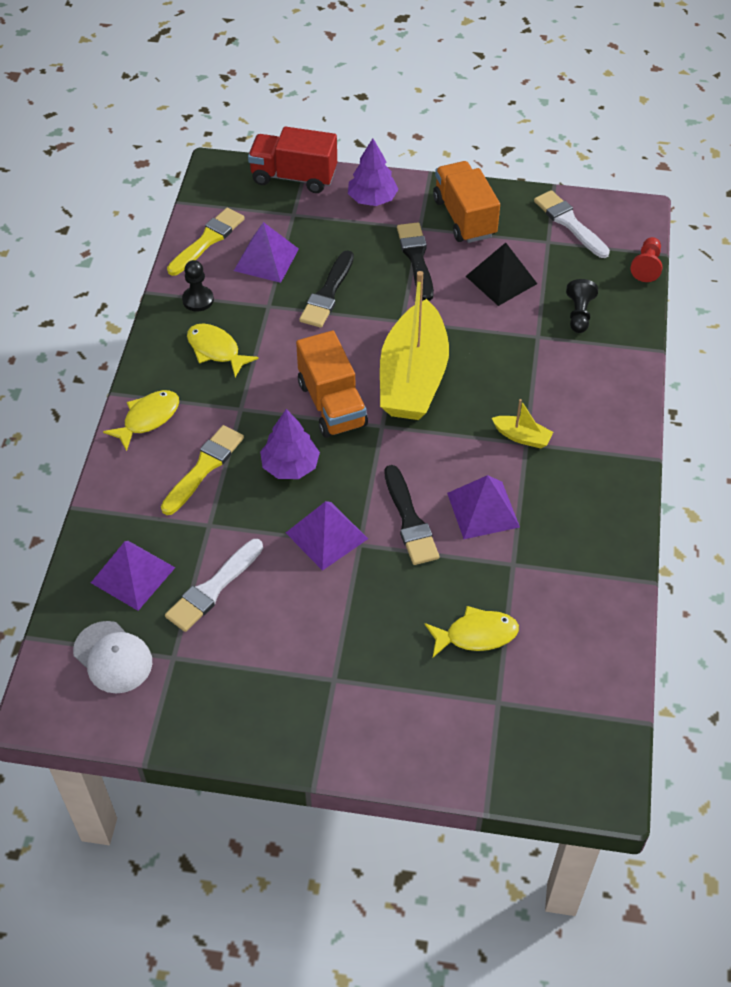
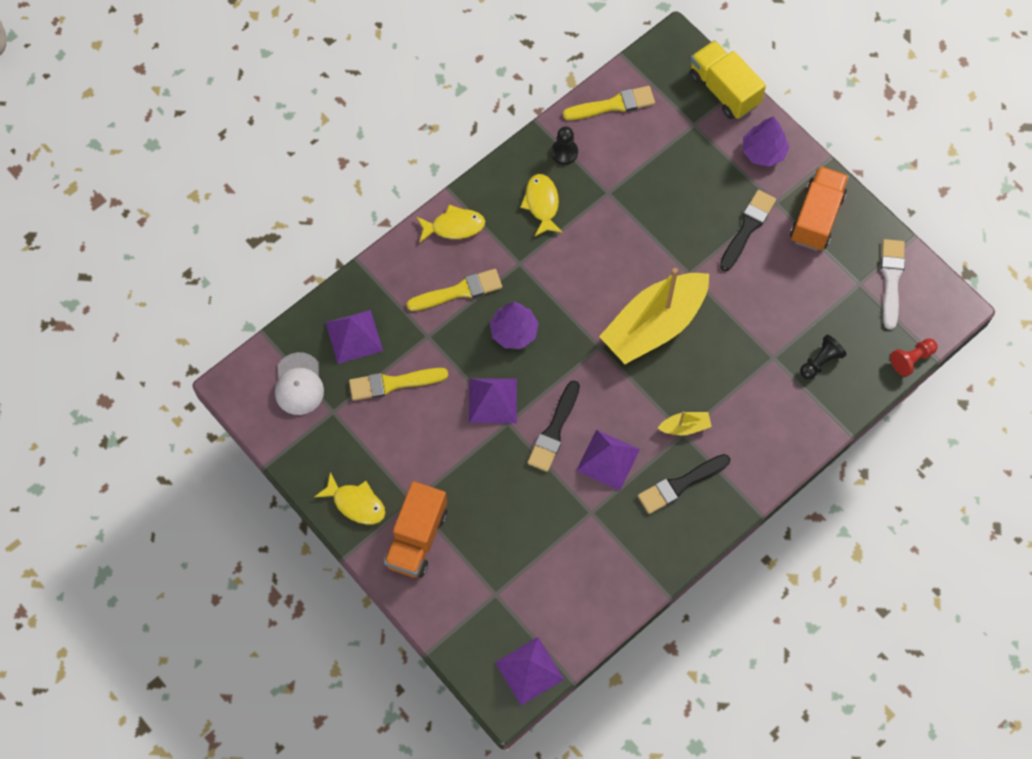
camera: 40 degrees right, 15 degrees up
white brush [165,539,263,632] -> yellow brush [349,368,448,401]
purple pyramid [234,222,299,283] -> purple pyramid moved to [495,637,564,705]
red truck [248,126,337,193] -> yellow truck [689,40,766,119]
orange truck [296,331,368,438] -> orange truck moved to [384,481,447,578]
black brush [299,250,354,328] -> black brush moved to [638,454,730,514]
yellow fish [425,606,519,657] -> yellow fish moved to [315,472,385,525]
black pyramid [466,243,537,306] -> none
yellow boat [492,399,553,448] -> yellow boat turned 75 degrees counterclockwise [658,411,712,435]

